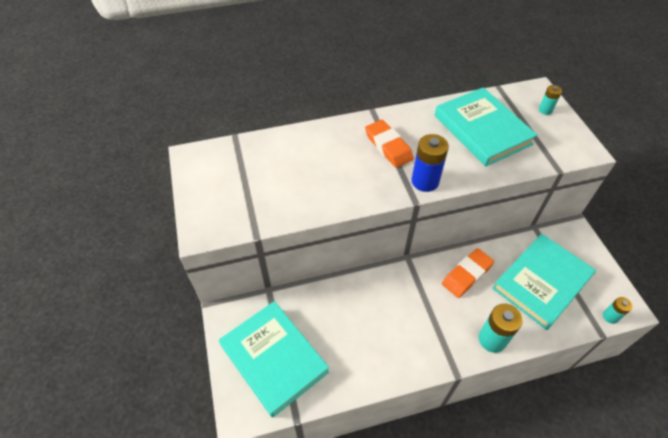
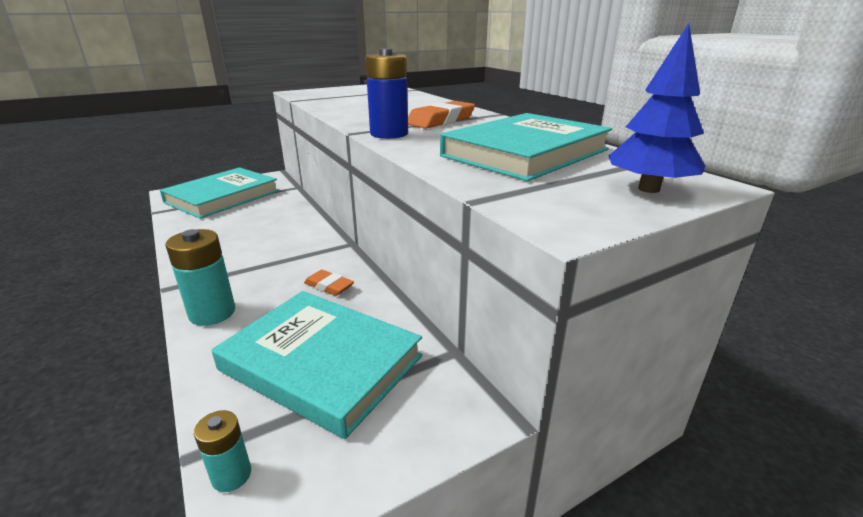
camera: 75 degrees right, 25 degrees down
orange eraser [442,248,494,298] -> orange eraser [304,270,354,296], size x0.60
turquoise battery [539,85,562,115] -> blue tree [609,23,705,193]

